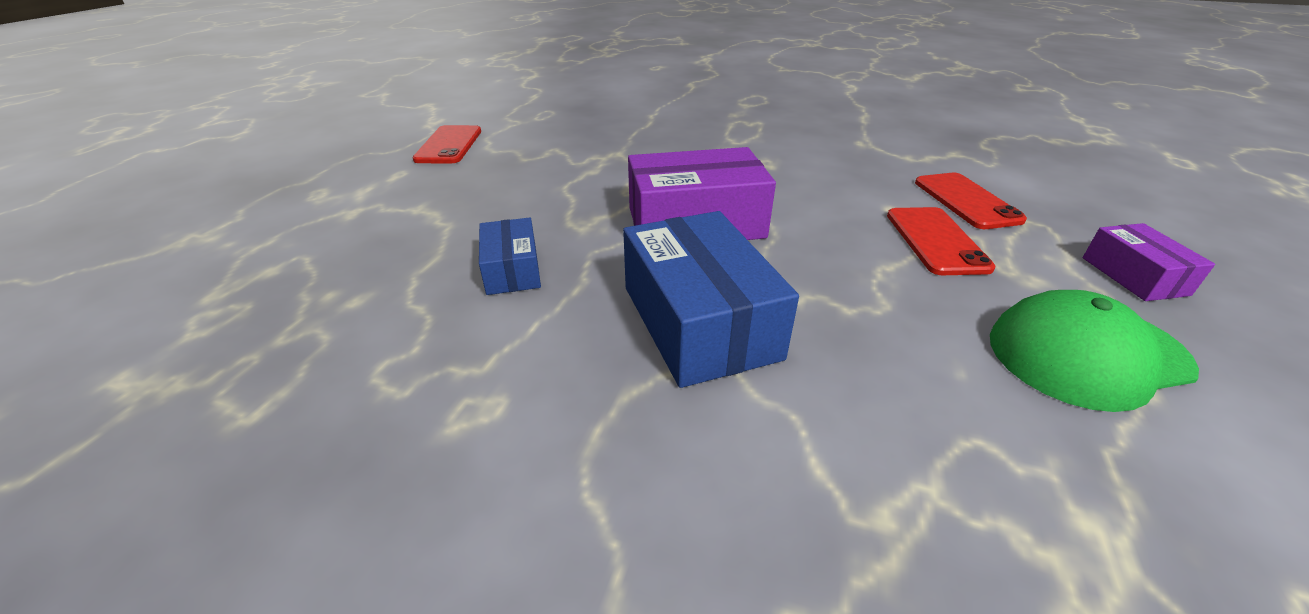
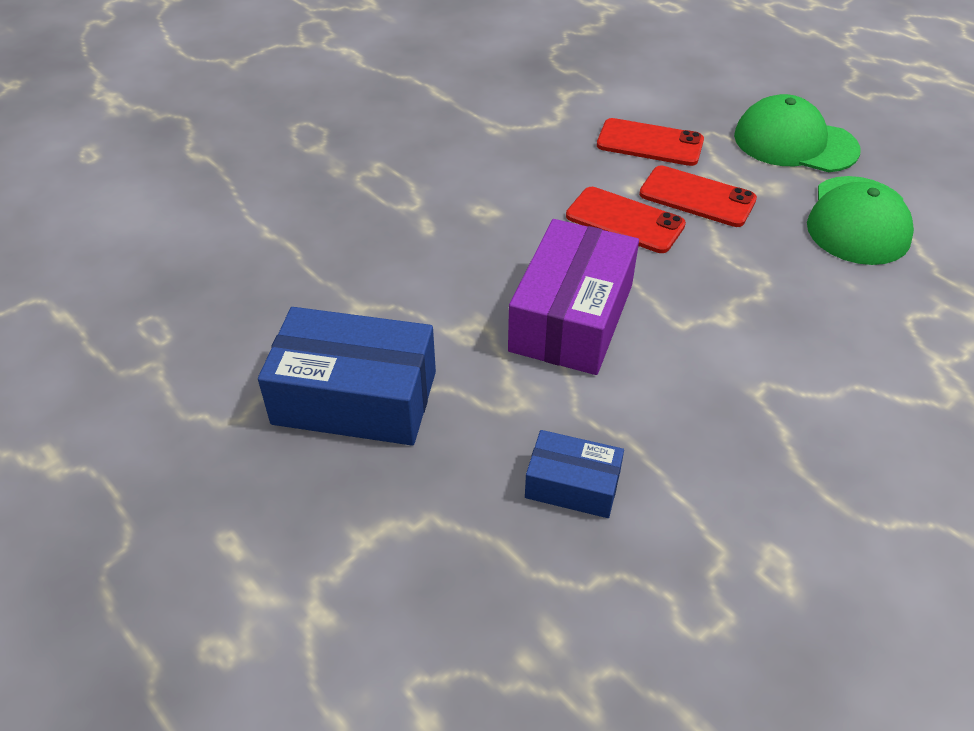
camera: 60 degrees left, 10 degrees up
red phone [412,125,481,163] -> red phone moved to [566,187,686,253]
blue box [623,211,799,388] -> blue box moved to [258,307,436,445]
purple box [1083,223,1215,301] -> green cap [734,94,861,172]

